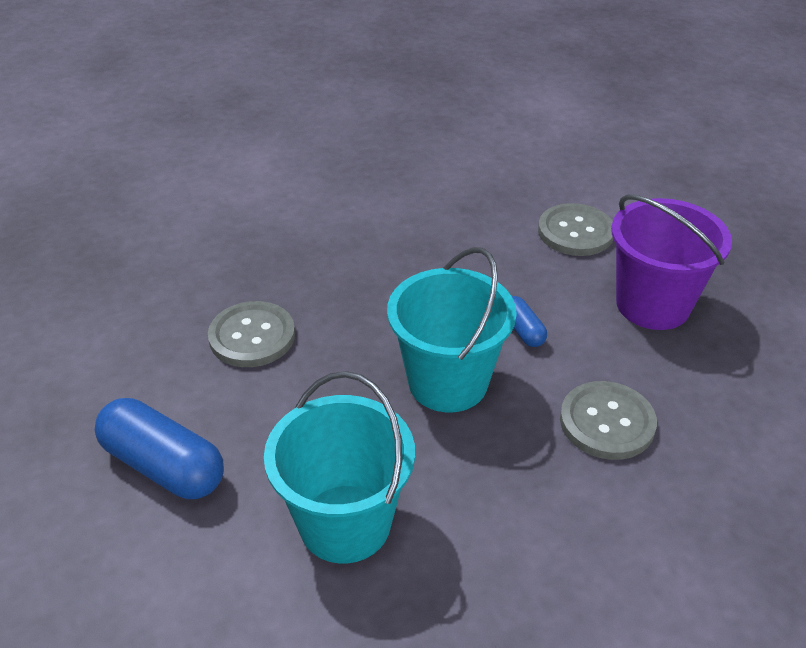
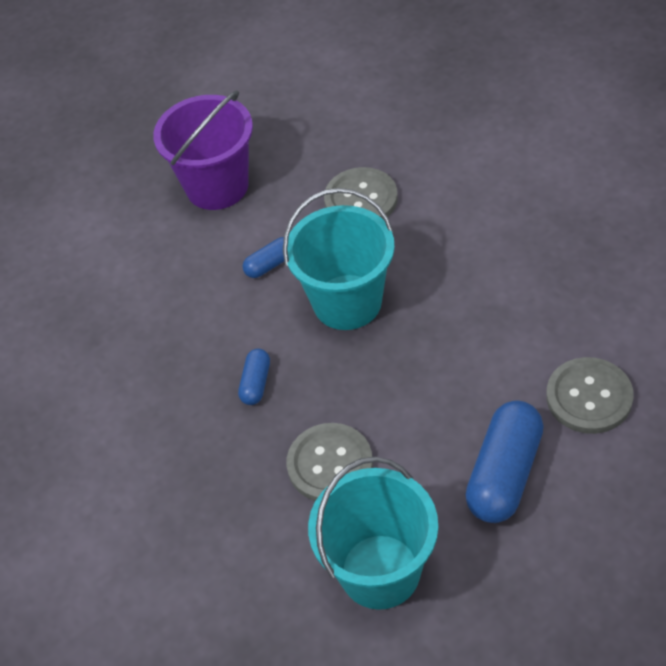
camera: 95 degrees left, 10 degrees up
turquoise bucket [264,371,415,563] -> turquoise bucket moved to [308,456,438,610]
grey button [538,203,613,256] -> grey button moved to [546,357,634,434]
none -> blue capsule [238,349,270,405]

